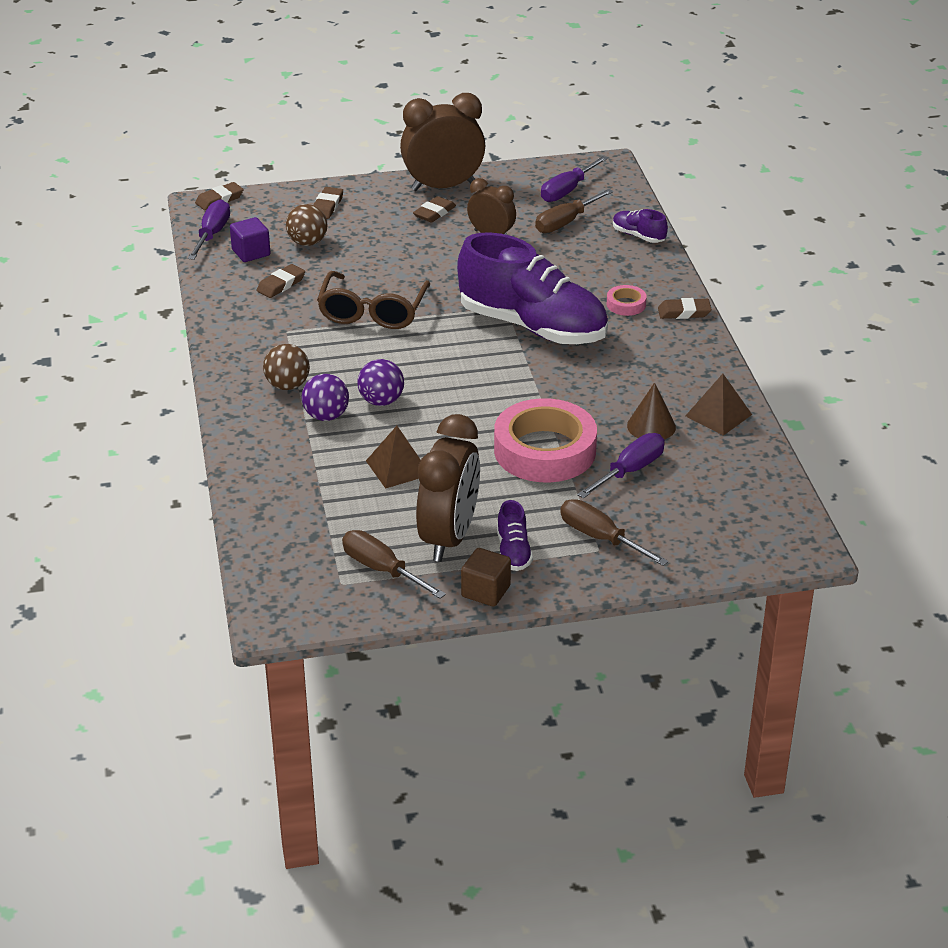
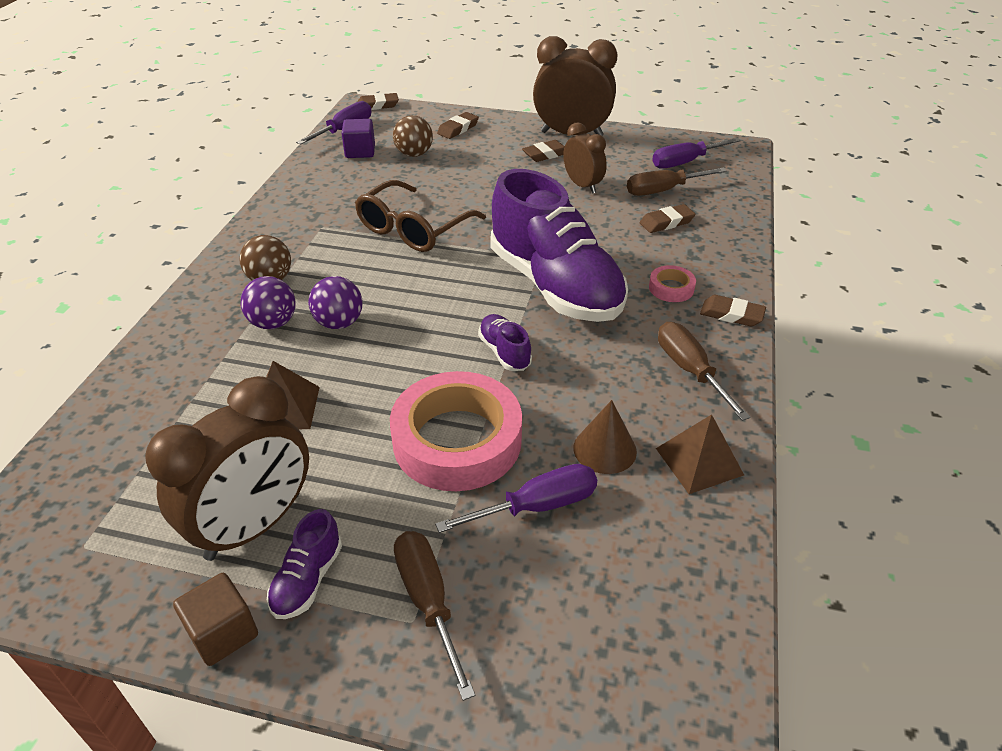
camera: 25 degrees right, 5 degrees up
brown eraser [257,264,305,298] -> brown eraser moved to [640,204,695,233]
brown screwdriver [342,530,446,599] -> brown screwdriver moved to [658,322,751,421]
purple shoe [613,209,668,243] -> purple shoe moved to [478,314,532,371]

